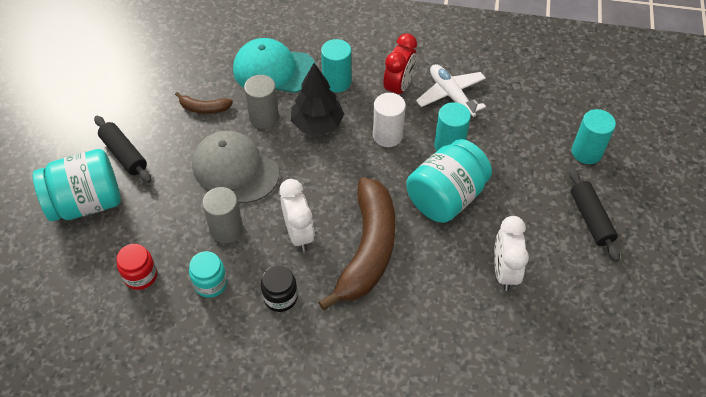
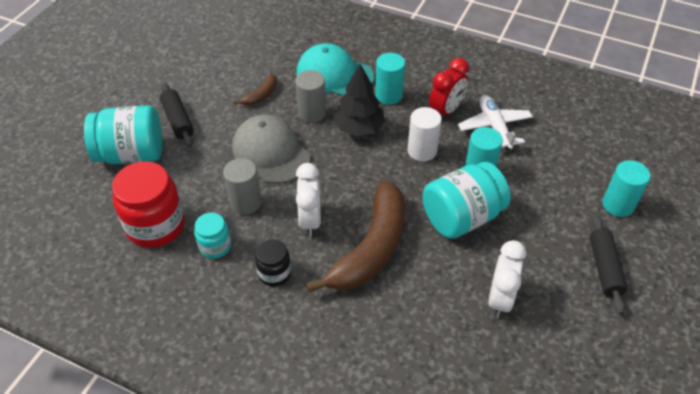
camera: 15 degrees right, 5 degrees down
red jar [116,244,157,290] -> red jar [112,161,185,248], size x1.86
brown banana [175,92,233,114] -> brown banana turned 75 degrees counterclockwise [234,74,277,105]

